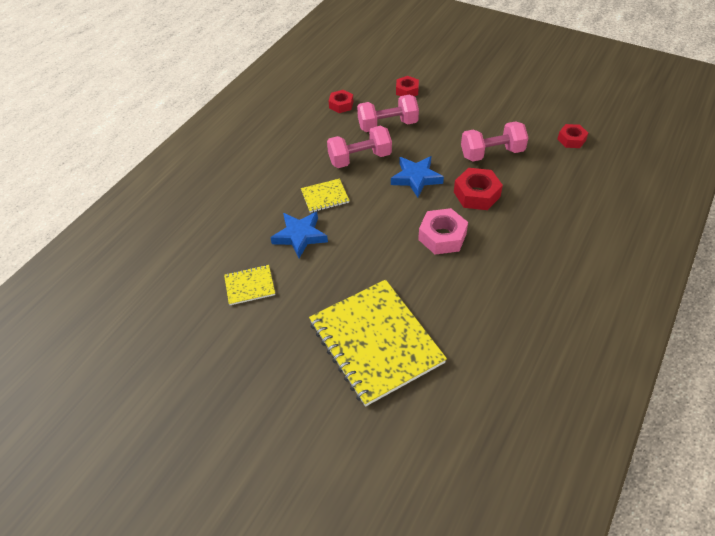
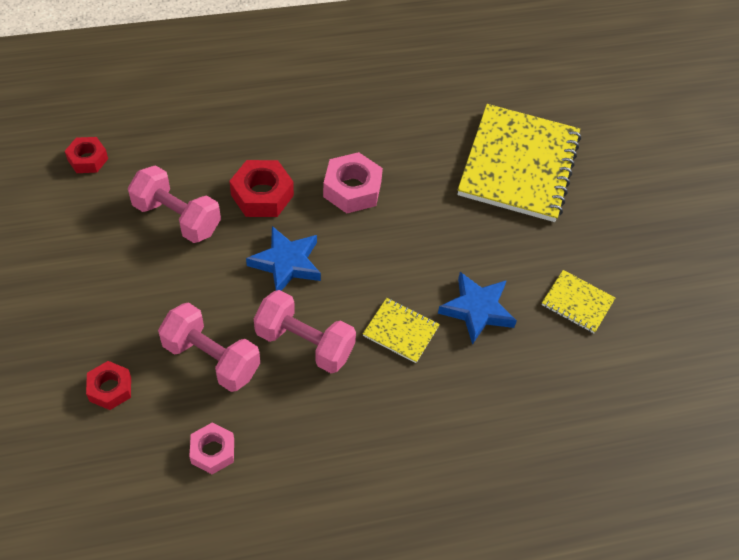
camera: 140 degrees left, 5 degrees up
red nut [329,90,353,113] -> pink nut [189,422,234,474]

